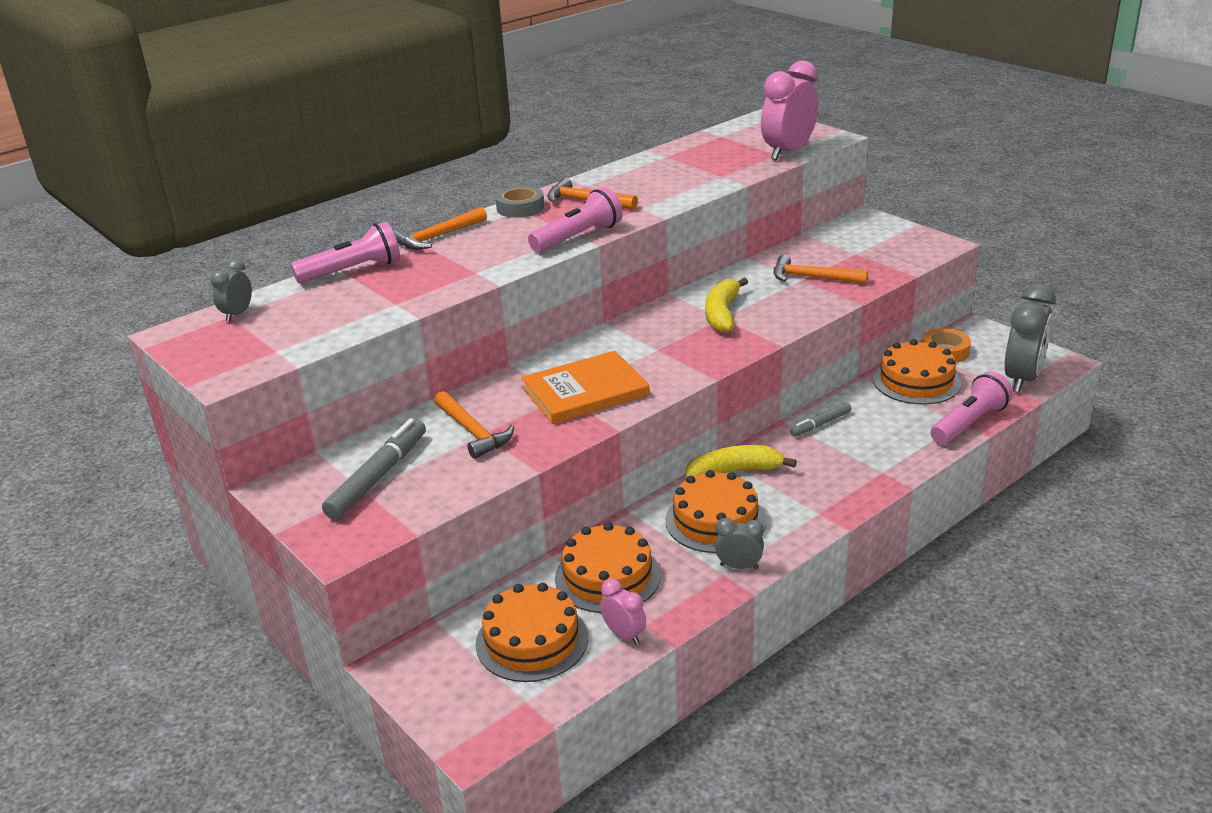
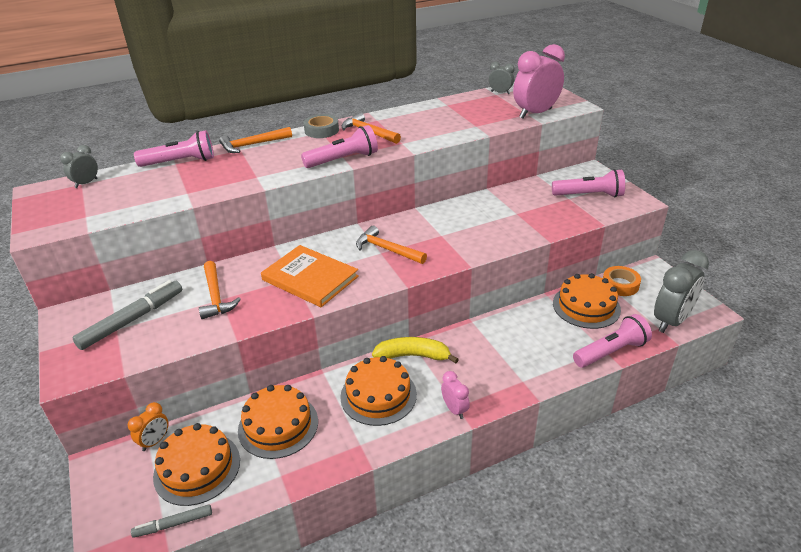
camera: 15 degrees right, 5 degrees up
orange book [521,351,650,424] -> orange book turned 45 degrees clockwise [261,245,359,307]
pink clock [600,579,646,645] -> pink clock moved to [441,371,470,419]
yellow banana [705,277,748,333] -> none
grey clock [715,517,764,569] -> grey clock moved to [489,62,515,95]
orange hammer [774,255,868,284] -> orange hammer moved to [356,226,427,264]
grey marker [790,402,852,437] -> grey marker moved to [131,504,212,538]
none -> orange clock [128,402,168,451]
none -> pink flashlight [552,169,625,198]

